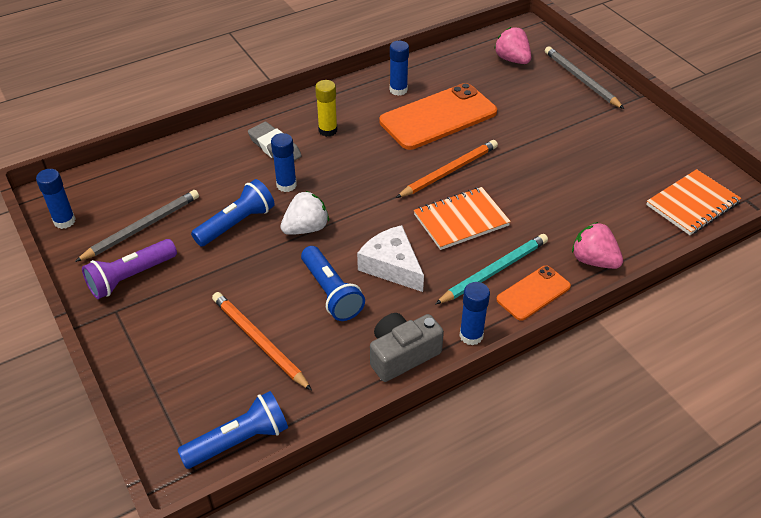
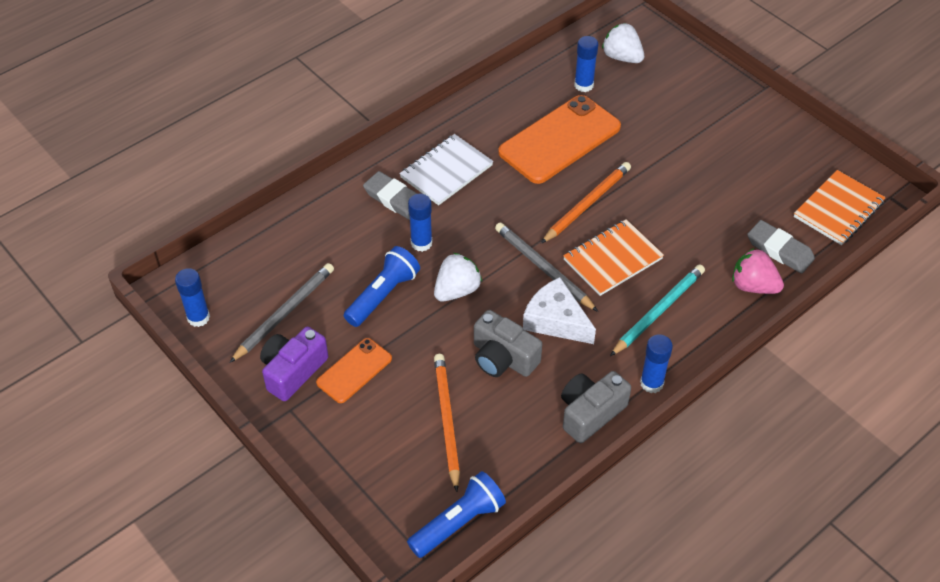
camera: 10 degrees left, 5 degrees up
purple flashlight [82,239,177,299] -> purple camera [260,327,328,401]
orange pencil [212,292,312,391] -> orange pencil turned 45 degrees clockwise [434,354,460,492]
blue flashlight [301,246,365,321] -> grey camera [474,310,542,377]
yellow glue stick [315,80,337,137] -> white notebook [400,134,493,205]
blue glue stick [390,41,409,96] -> blue glue stick moved to [574,36,598,92]
pink strawberry [494,27,531,64] -> white strawberry [602,23,644,63]
orange phone [496,265,571,321] -> orange phone moved to [316,338,392,403]
grey pencil [545,46,624,109] -> grey pencil moved to [495,223,598,312]
none -> grey eraser [747,220,815,274]

